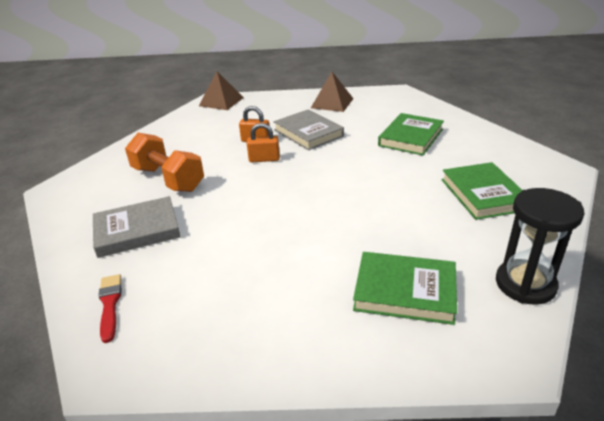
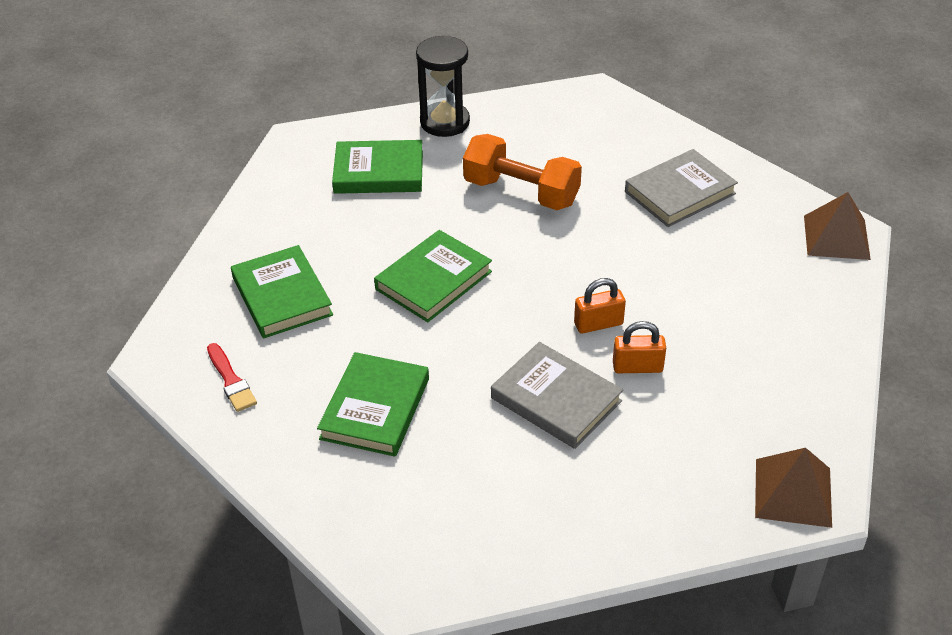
camera: 165 degrees right, 10 degrees up
red brush [99,274,122,343] -> red brush moved to [207,343,257,412]
orange dumbbell [125,133,204,192] -> orange dumbbell moved to [463,134,582,210]
brown pyramid [311,72,353,112] -> brown pyramid moved to [804,192,871,260]
black hourglass [496,188,584,305] -> black hourglass moved to [416,35,470,137]
none -> green book [374,230,492,322]

